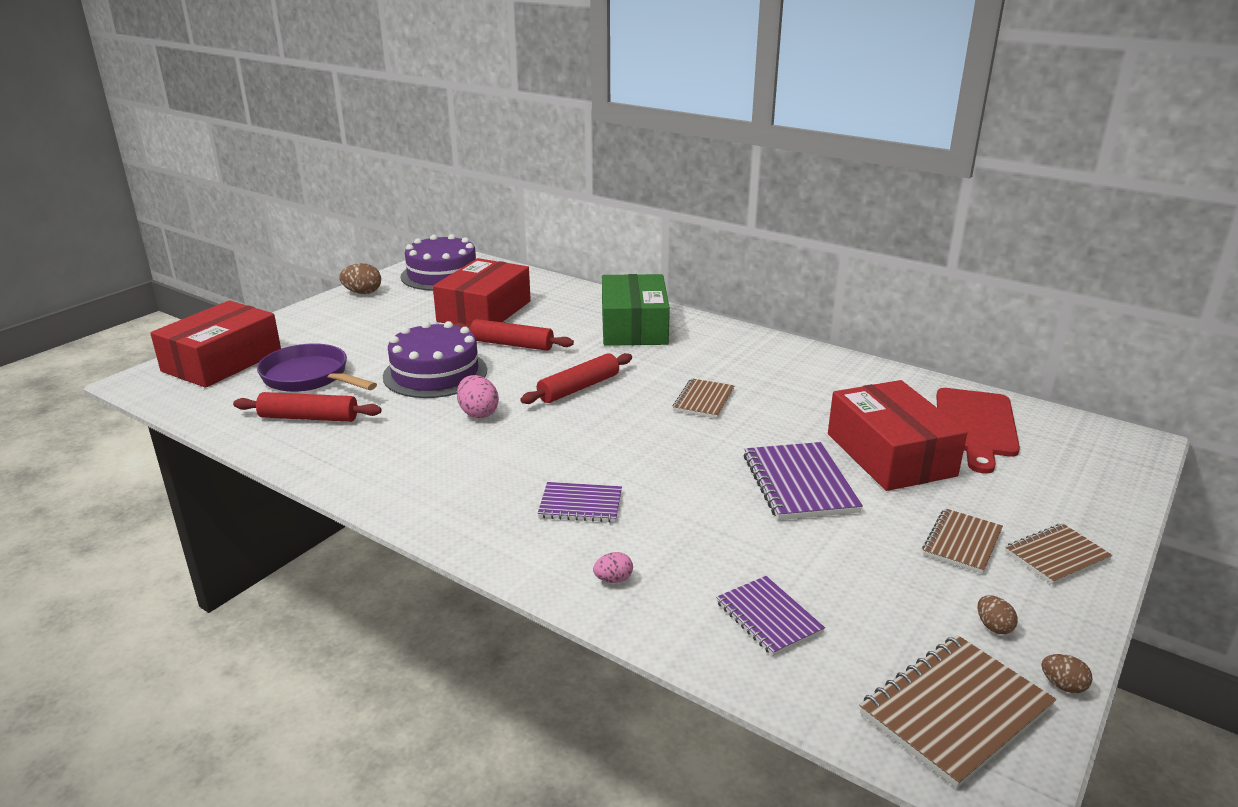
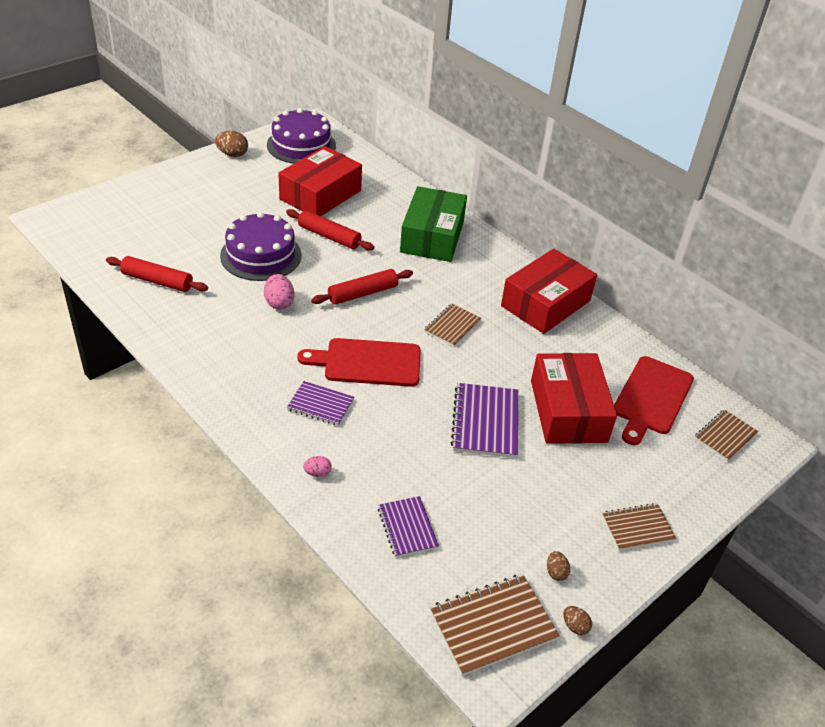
camera: 10 degrees right, 15 degrees up
red box [150,300,281,388] -> red box moved to [501,249,597,334]
purple pan [257,343,377,392] -> none
brown notebook [922,508,1003,574] -> brown notebook moved to [695,409,758,461]
none -> red cutting board [297,338,421,387]

